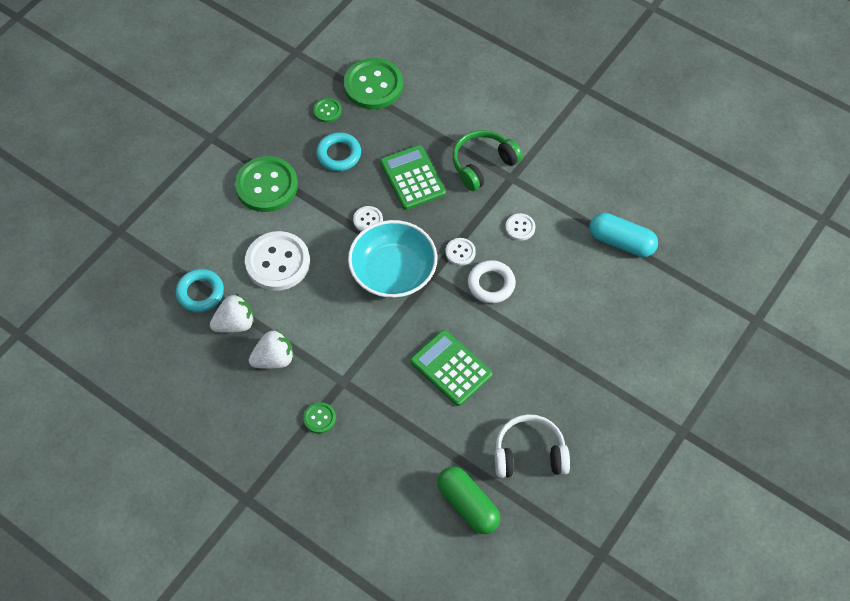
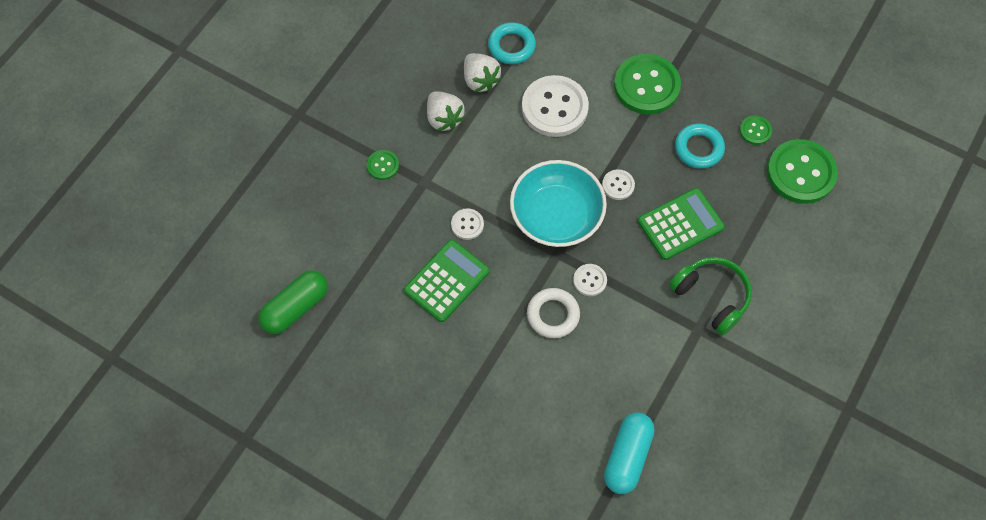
camera: 85 degrees right, 5 degrees up
white headphones [495,414,570,478] -> none
white button [505,213,535,241] -> white button moved to [451,208,484,240]

